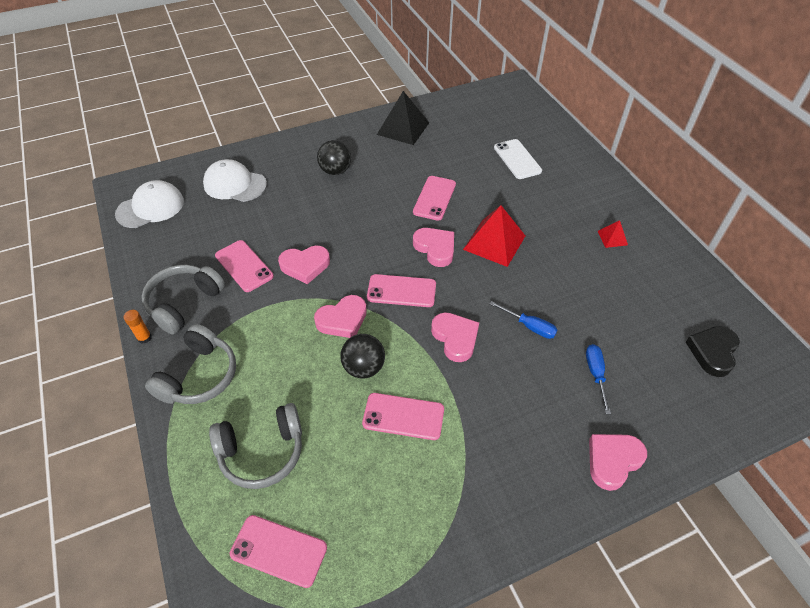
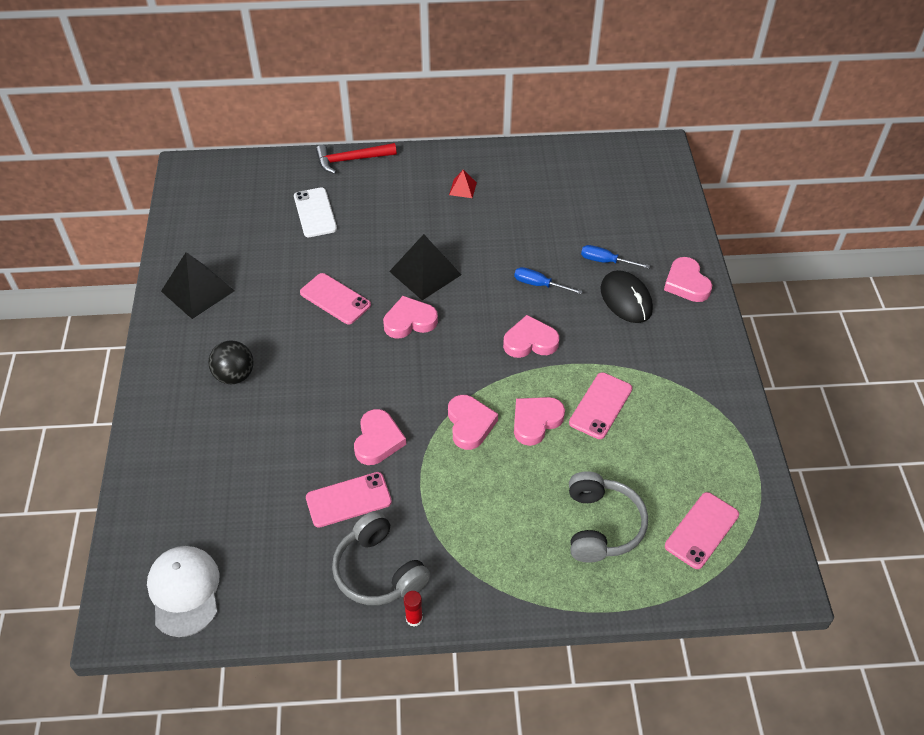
camera: 70 degrees left, 0 degrees up
orange glue stick [124,310,152,344] -> red glue stick [404,591,423,627]
grey headphones [145,324,236,404] -> none
white cap [203,159,267,202] -> none
black ball [340,334,385,379] -> pink heart [514,397,565,446]
pink phone [367,274,436,307] -> none
red pyramid [463,205,525,267] -> black pyramid [389,234,461,300]
blue screwdriver [490,301,557,339] -> blue screwdriver turned 120 degrees counterclockwise [514,267,583,294]
white phone [494,139,542,179] -> white phone turned 75 degrees clockwise [294,188,337,237]
black heart [686,326,740,377] -> none
none -> red hammer [316,143,397,174]
none -> black mouse [601,270,653,323]

